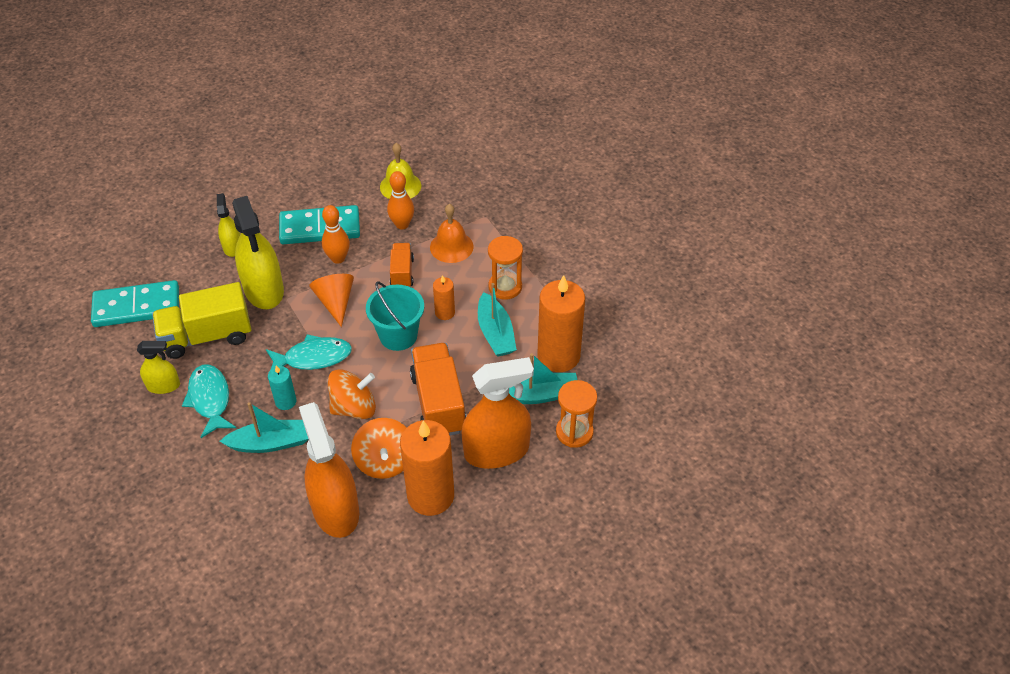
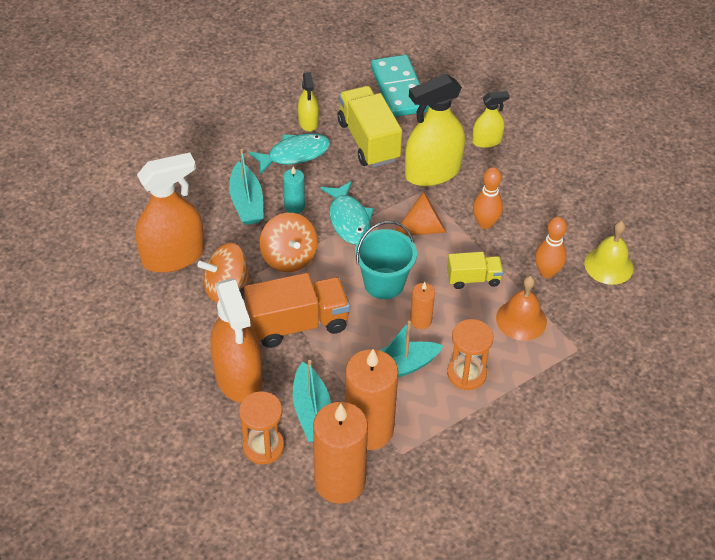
camera: 85 degrees right, 0 degrees up
turquoise domino [279,205,360,244] -> none
orange truck [390,243,414,286] -> yellow truck [447,252,503,289]
orange candle [400,420,454,516] -> orange candle moved to [313,402,368,504]

